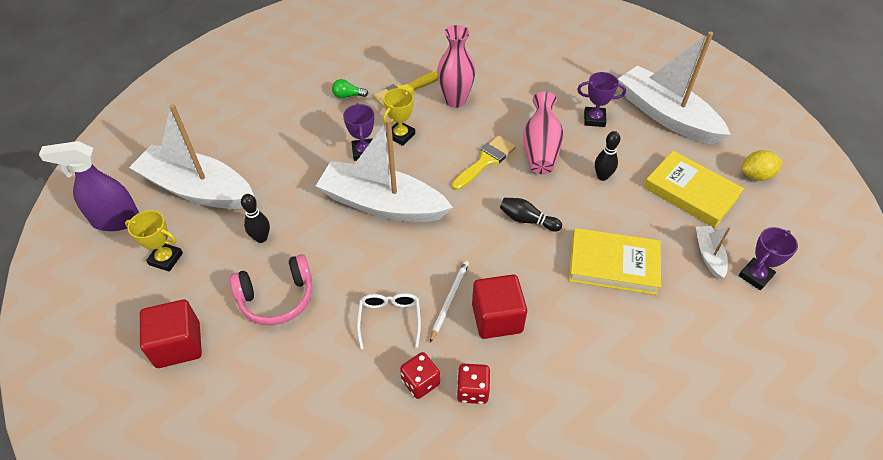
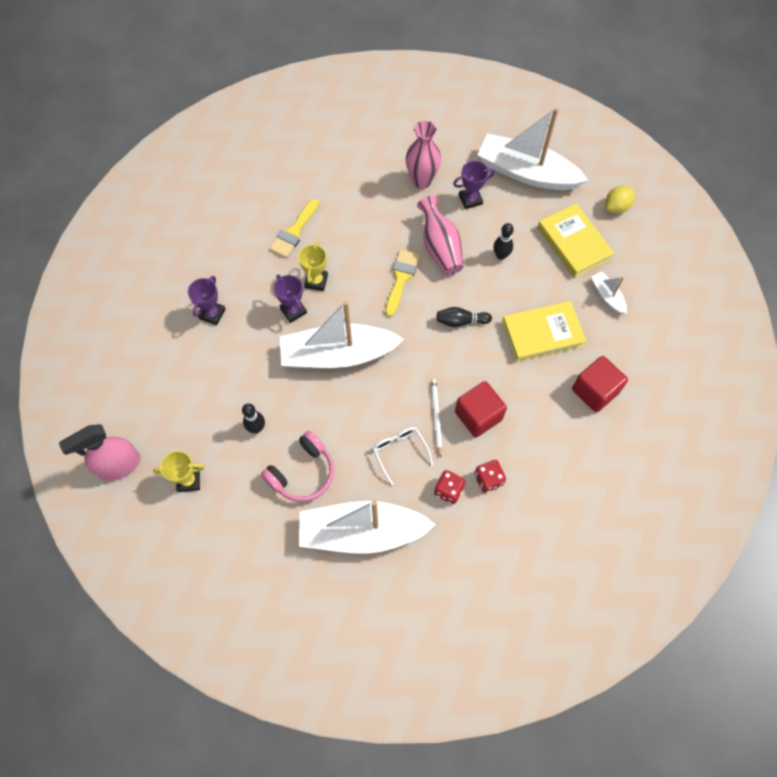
camera: 25 degrees left, 15 degrees up
purple spray bottle [39,141,139,231] -> pink spray bottle [59,424,141,481]
white boat [129,104,254,209] -> white boat moved to [299,500,436,554]
red cube [140,300,202,368] -> red cube moved to [572,356,628,412]
green light bulb [332,79,368,98] -> none
pink vase [437,25,476,108] -> pink vase moved to [406,121,441,189]
yellow book [644,151,744,228] -> yellow book turned 45 degrees clockwise [537,203,615,278]
purple trophy [738,227,798,290] -> purple trophy moved to [188,276,225,325]

